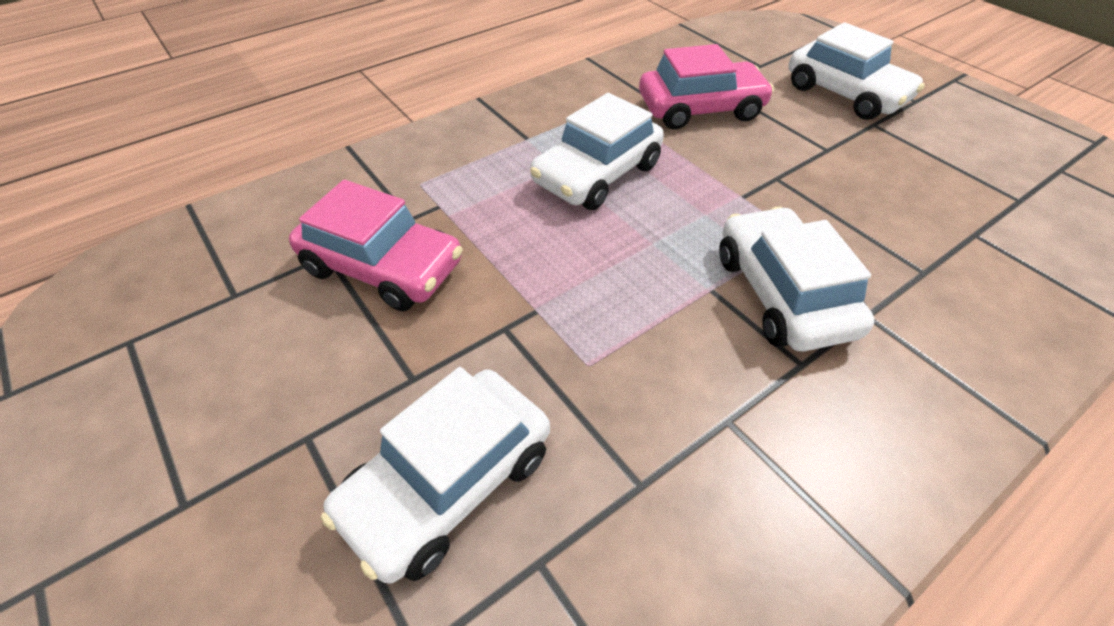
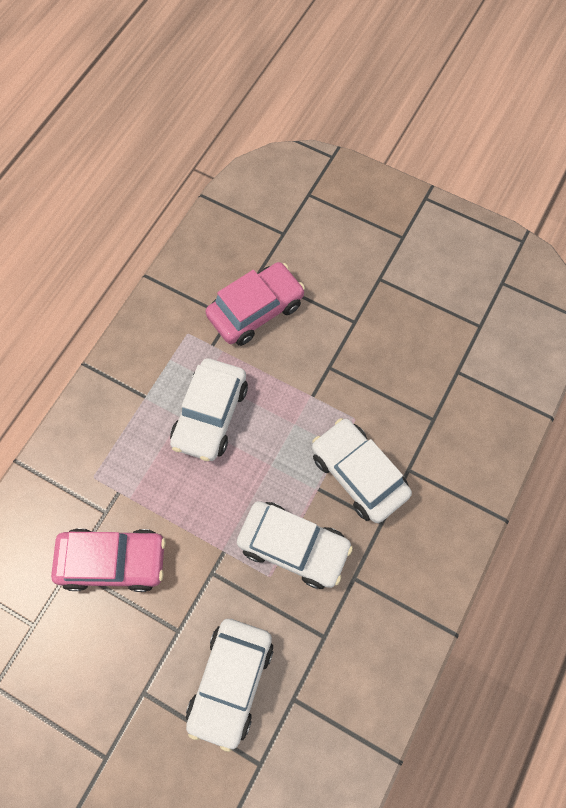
camera: 25 degrees left, 20 degrees up
white car [788,22,925,120] -> white car moved to [237,501,353,589]

